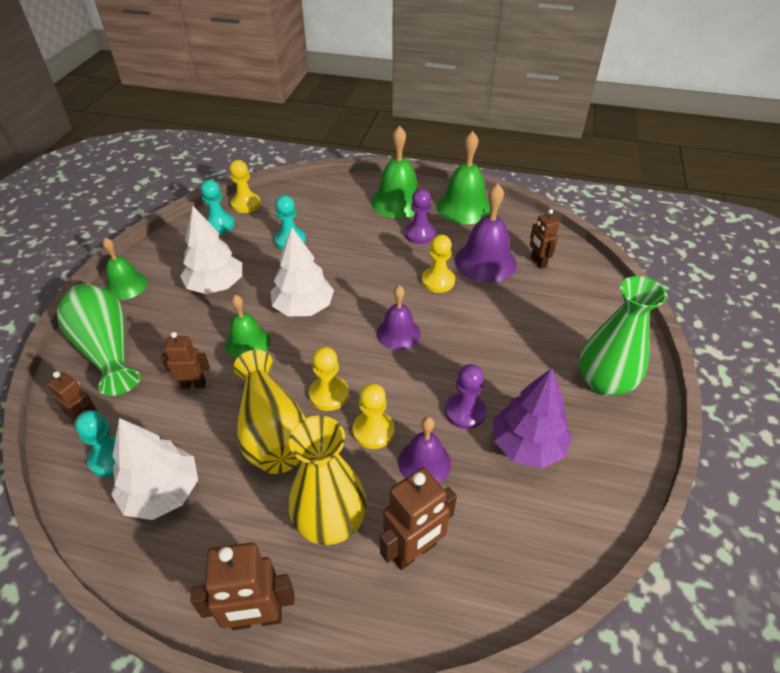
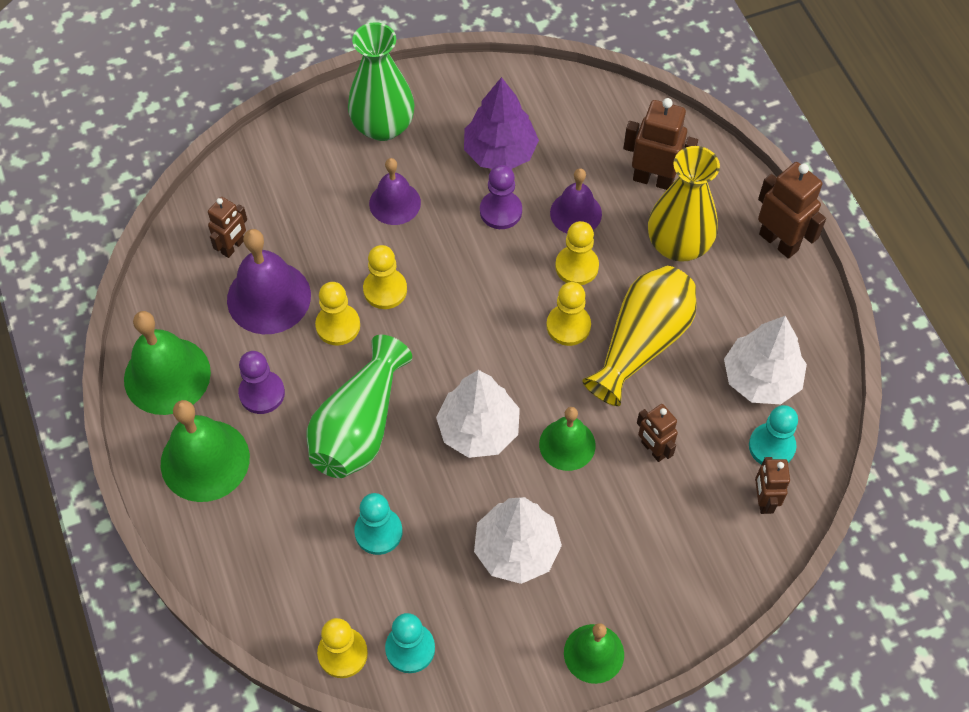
camera: 125 degrees left, 15 degrees up
green vase [57,283,140,396] -> green vase moved to [307,335,412,478]
purple bell [376,286,421,350] -> purple bell moved to [369,158,421,225]
none -> yellow pawn [363,245,407,309]

